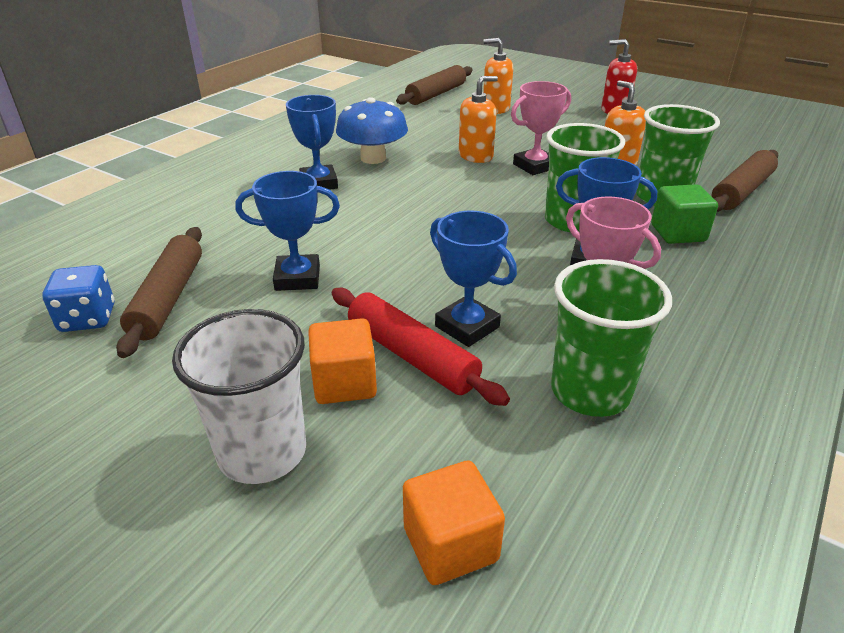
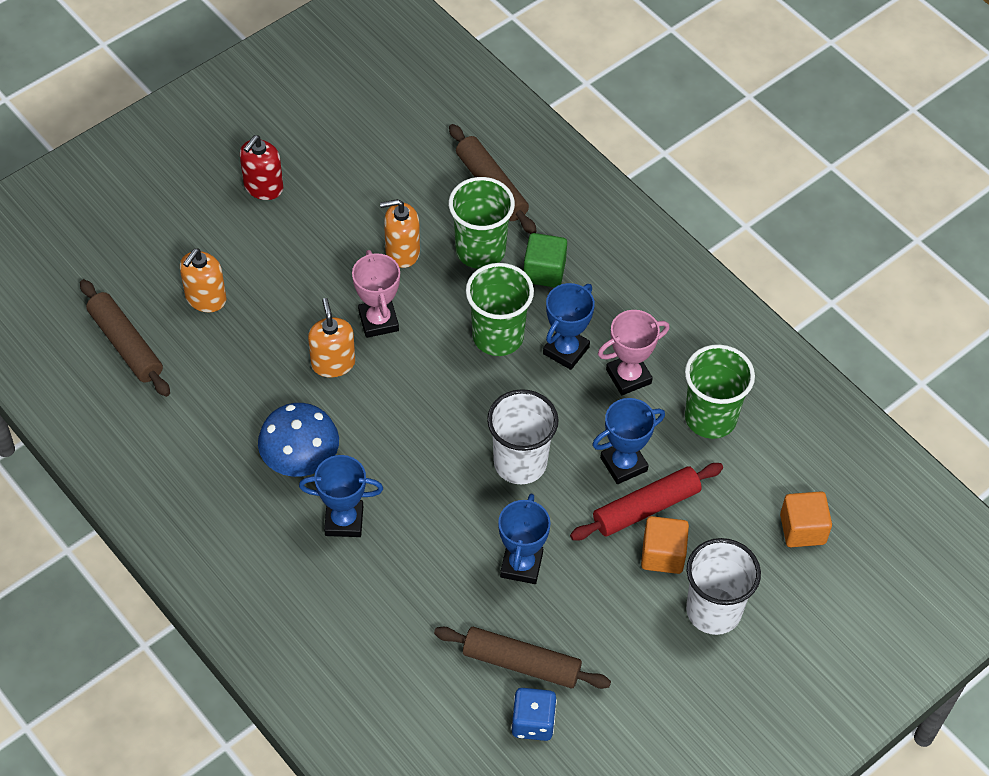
camera: 75 degrees left, 20 degrees up
none -> white cup [487,389,559,484]

